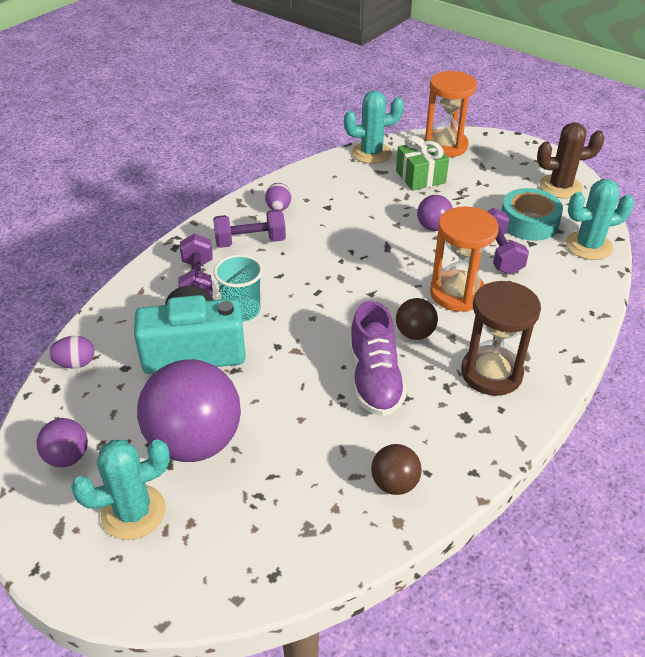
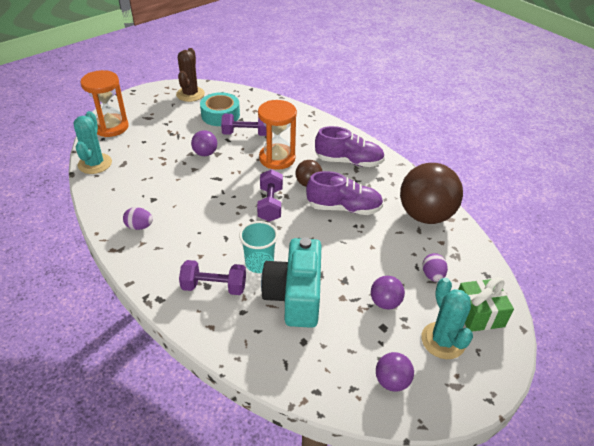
camera: 80 degrees left, 0 degrees up
purple egg [48,336,94,369] -> purple egg moved to [422,253,448,282]
purple ball [137,359,241,462] -> purple ball [371,276,405,309], size x0.48
purple dumbbell [213,210,286,248] -> purple dumbbell moved to [257,169,283,222]
brown ball [371,444,422,495] -> brown ball [400,163,463,224], size x2.09
green gift [396,135,449,191] -> green gift moved to [458,277,514,332]
brown hourglass [461,281,541,396] -> purple shoe [315,126,385,167]
turquoise cactus [566,179,634,260] -> none

